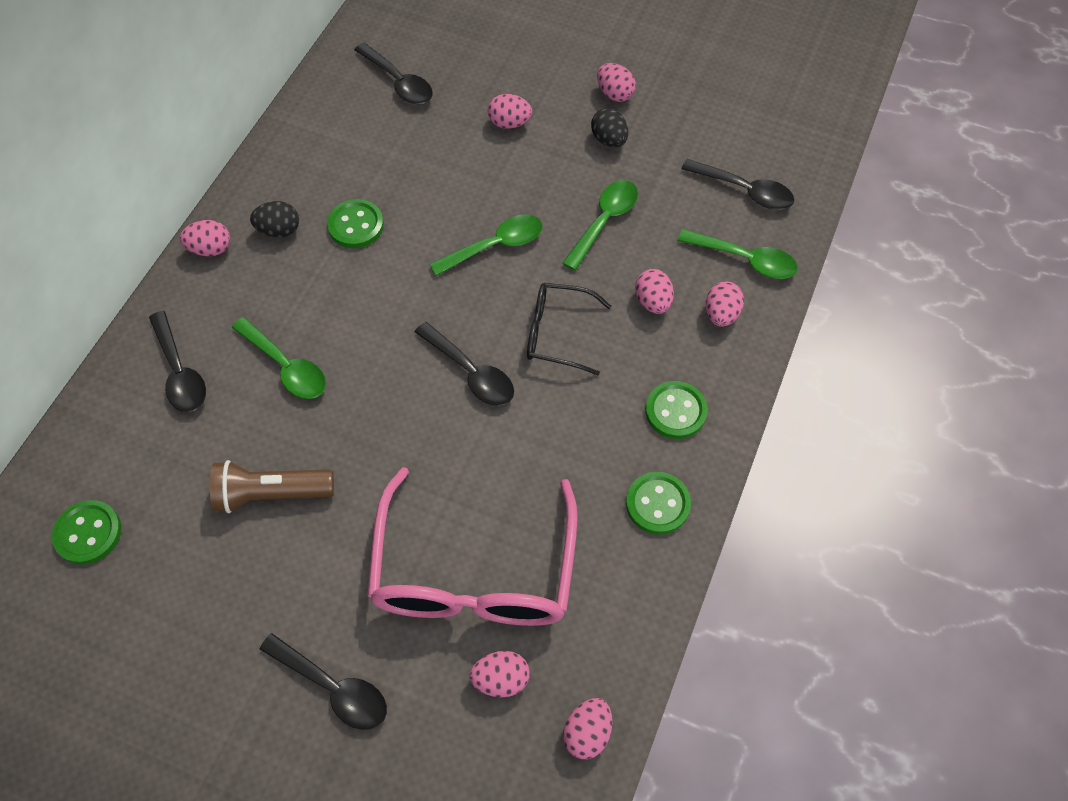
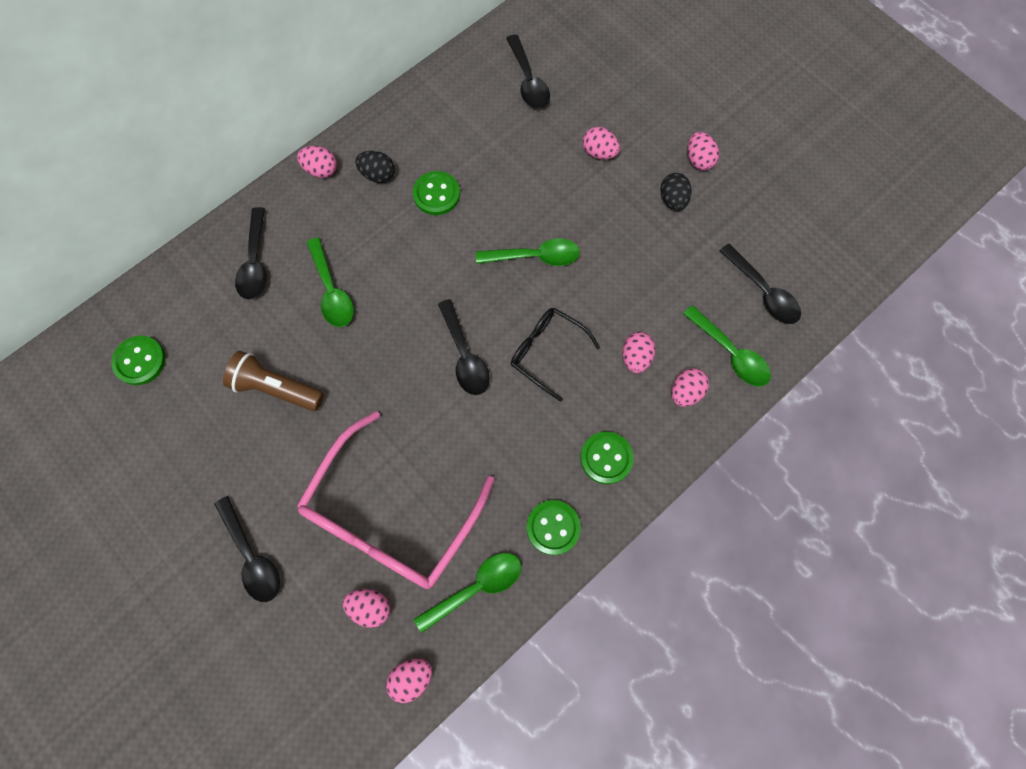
camera: 25 degrees right, 10 degrees up
green spoon [562,180,638,270] -> green spoon moved to [414,553,521,633]

